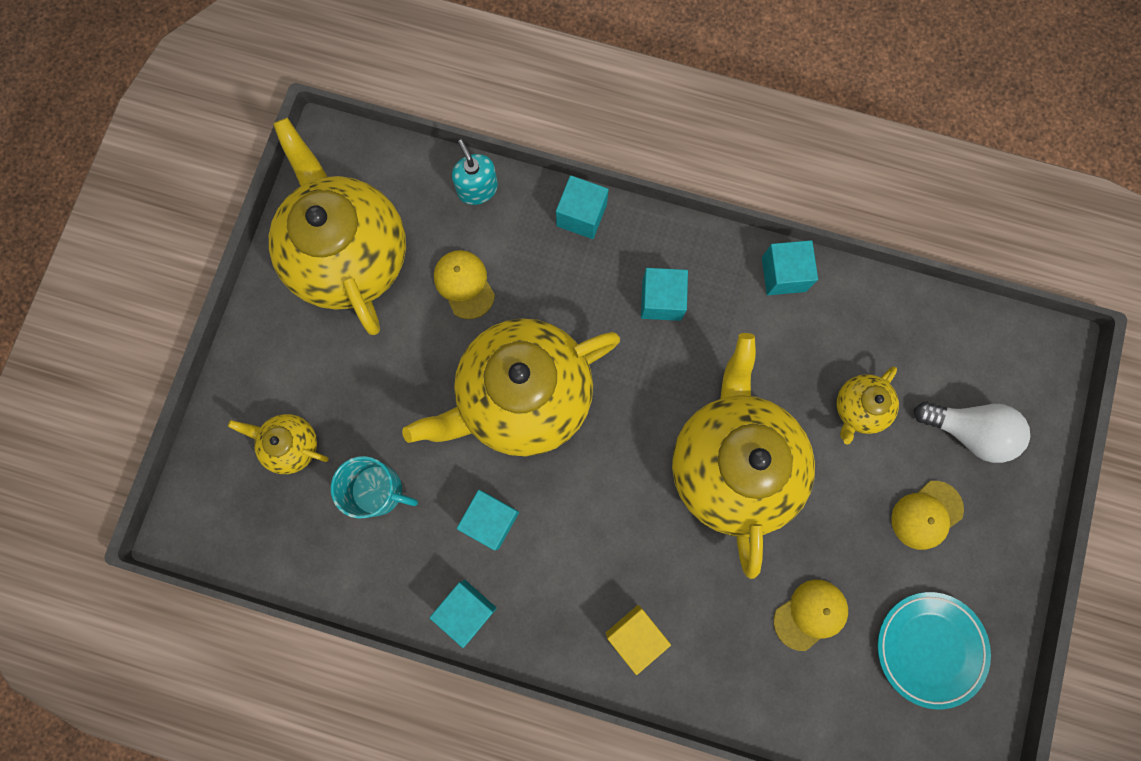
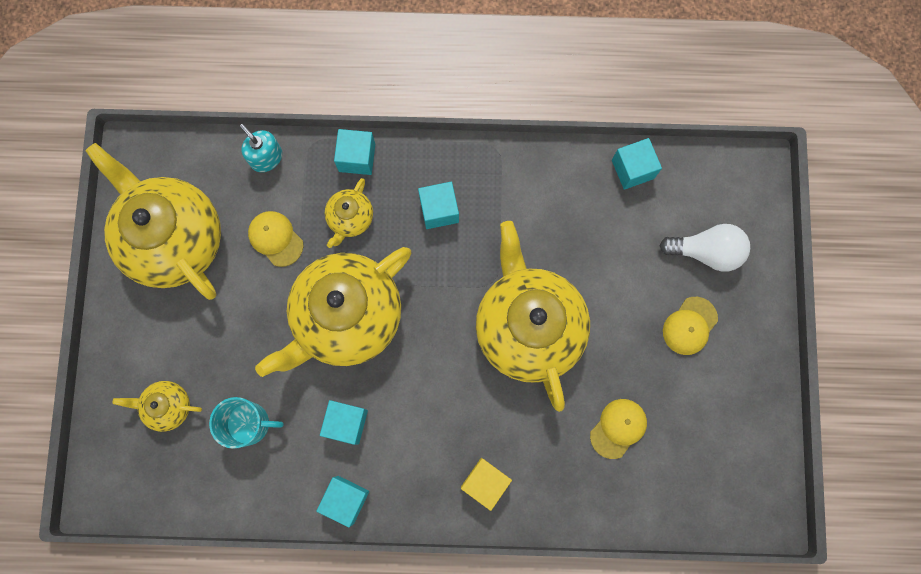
camera: 15 degrees left, 0 degrees up
turquoise cube [762,240,818,295] -> turquoise cube moved to [612,138,662,190]
yellow teapot [837,367,899,444] -> yellow teapot moved to [325,178,373,248]
turquoise plate [877,592,991,709] -> none

